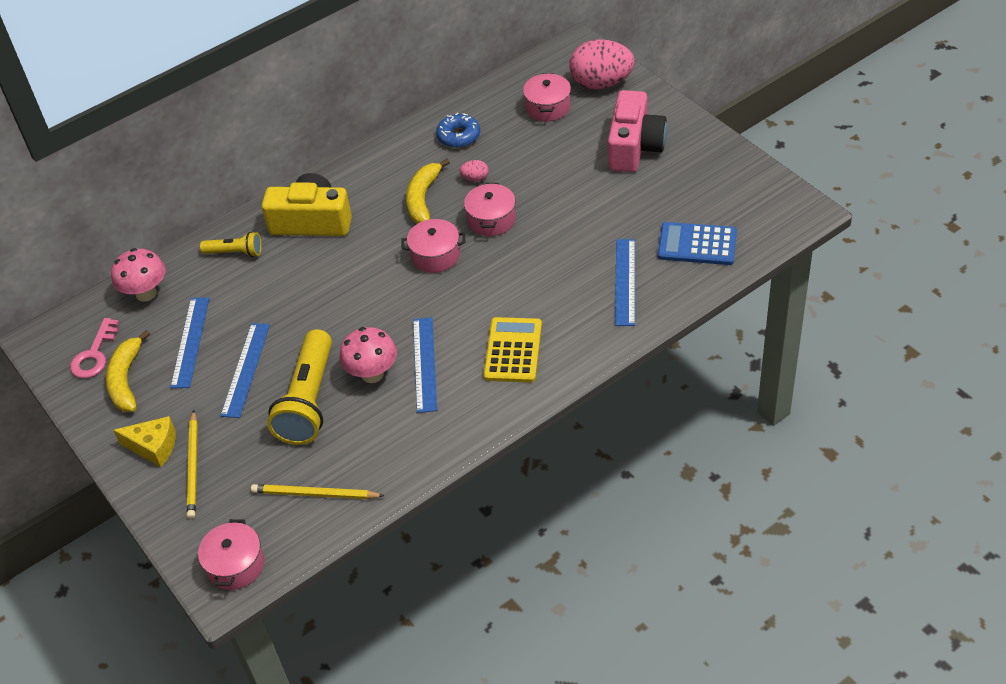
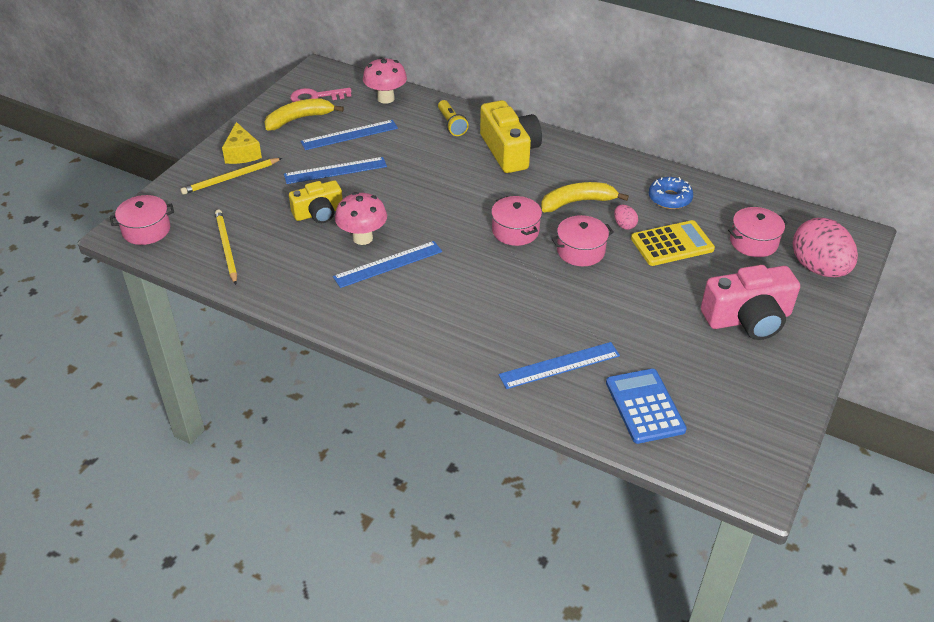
camera: 60 degrees right, 5 degrees down
yellow flashlight [267,329,332,445] -> yellow camera [289,180,342,223]
yellow calculator [483,317,542,383] -> yellow calculator moved to [631,220,715,266]

